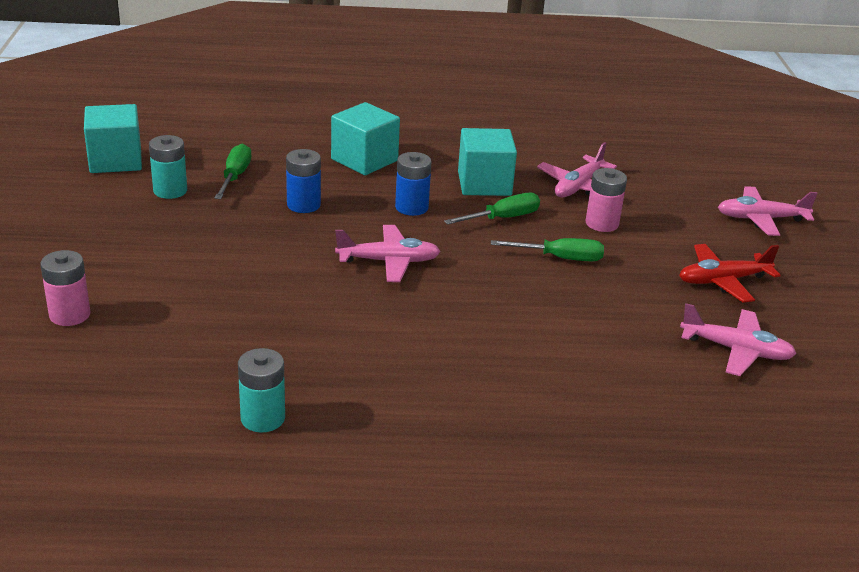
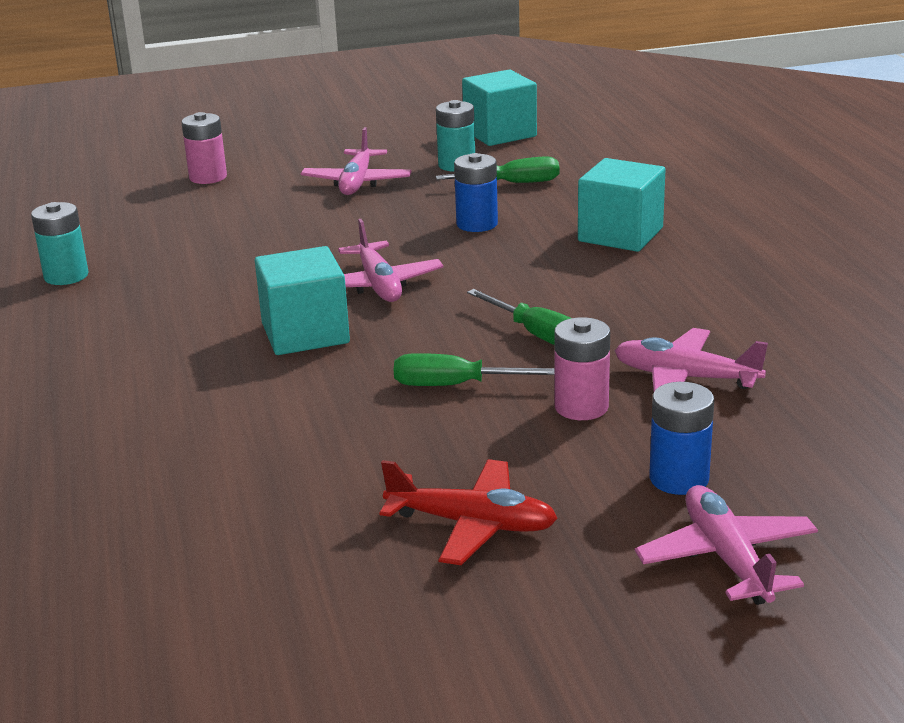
camera: 80 degrees right, 5 degrees down
blue battery [395,152,432,216] -> blue battery moved to [649,382,714,495]
turquoise cube [458,128,517,196] -> turquoise cube moved to [255,246,350,355]
green screwdriver [491,238,604,261] -> green screwdriver turned 105 degrees clockwise [394,353,555,386]
red plane [679,244,781,303] -> red plane turned 135 degrees clockwise [379,459,558,565]
pink plane [680,303,796,376] -> pink plane moved to [301,127,412,195]

